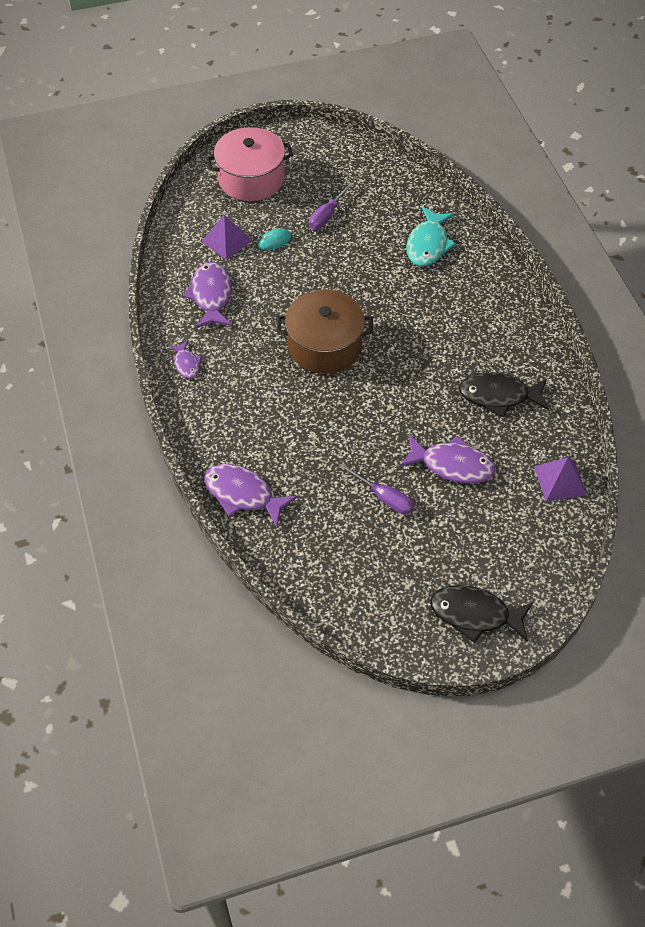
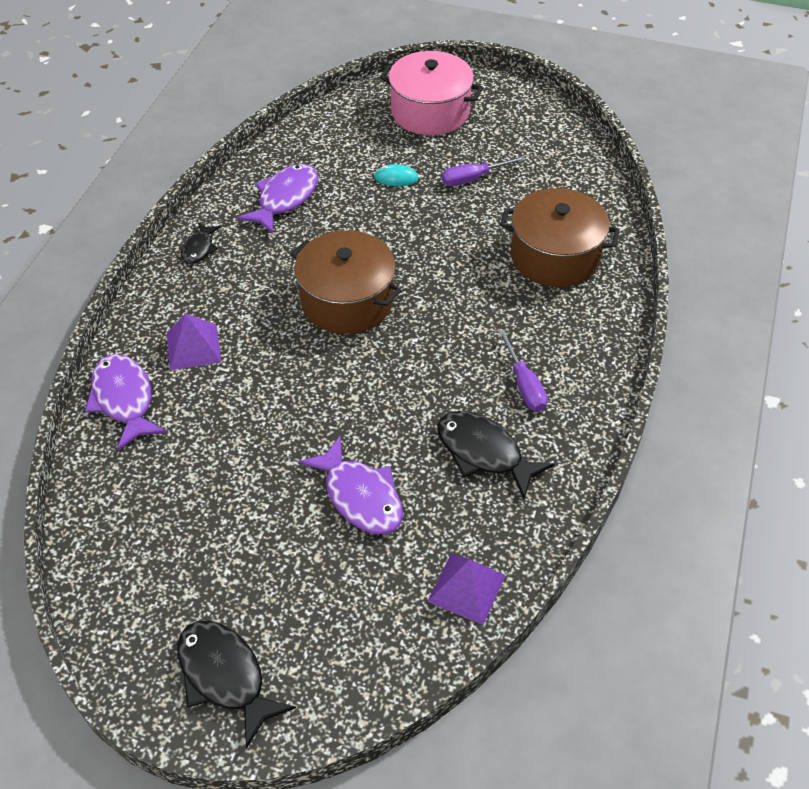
camera: 35 degrees right, 5 degrees down
purple fish [168,340,202,379] -> black fish [181,223,221,264]
purple pyramid [201,215,253,260] -> purple pyramid moved to [167,313,221,370]
purple screwdriver [339,464,414,515] -> purple screwdriver moved to [498,330,548,412]
turquoise fish [406,206,456,266] -> brown pot [500,188,620,287]

